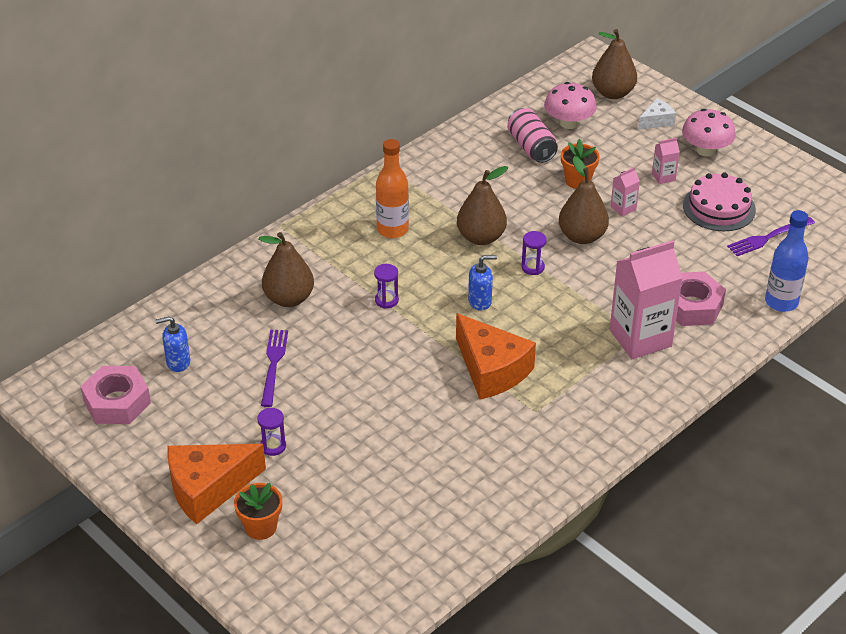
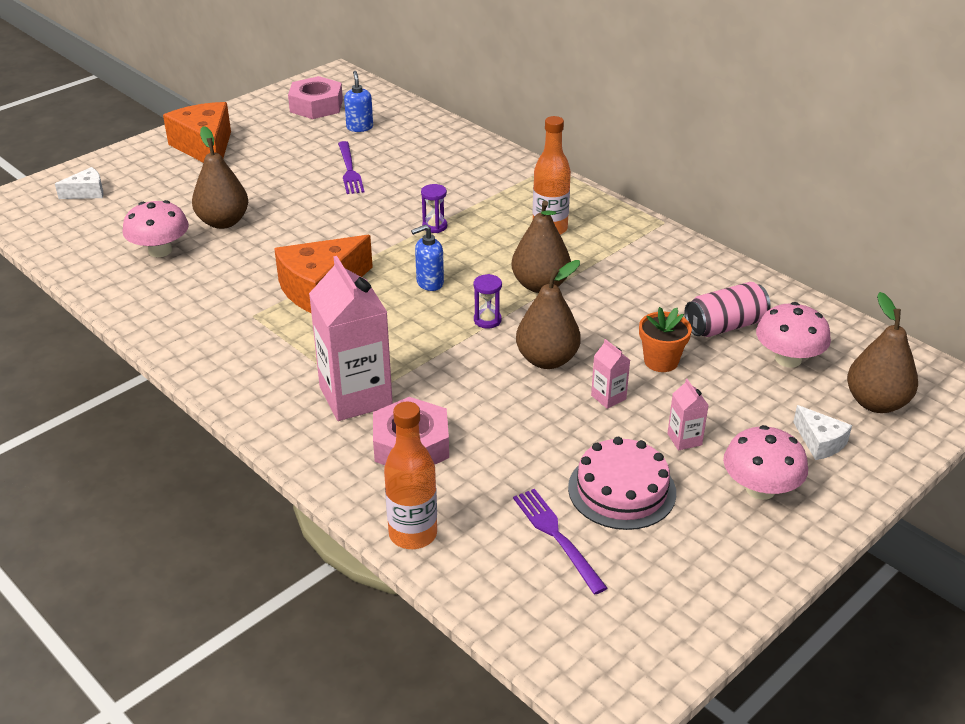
camera: 90 degrees right, 5 degrees down
orange flower pot [234,483,282,540] -> none
purple hourglass [257,408,286,456] -> none
brown pear [259,232,314,307] -> brown pear moved to [192,126,248,229]
purple fork [261,330,288,407] -> purple fork turned 75 degrees clockwise [338,141,364,194]
blue soap dispenser [468,255,497,311] -> blue soap dispenser turned 75 degrees clockwise [411,224,444,291]
blue bottle [765,210,809,312] -> orange bottle [384,401,437,549]
none -> white cheese [55,167,104,199]
none -> pink mushroom [123,200,189,257]

